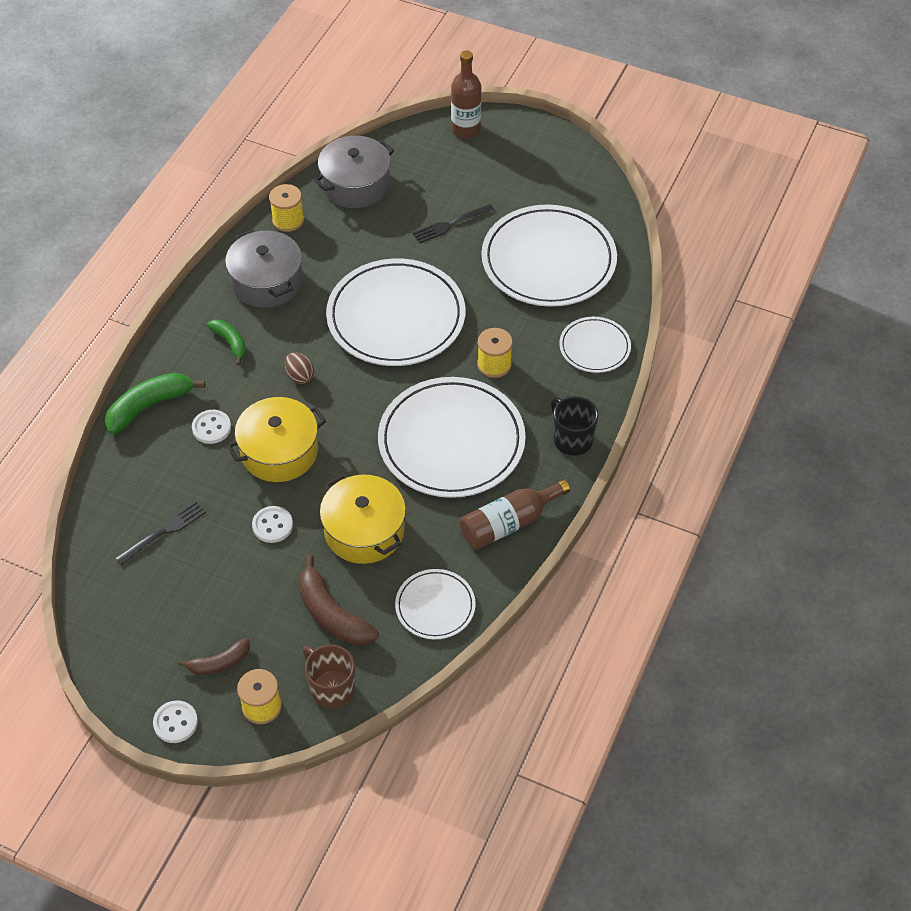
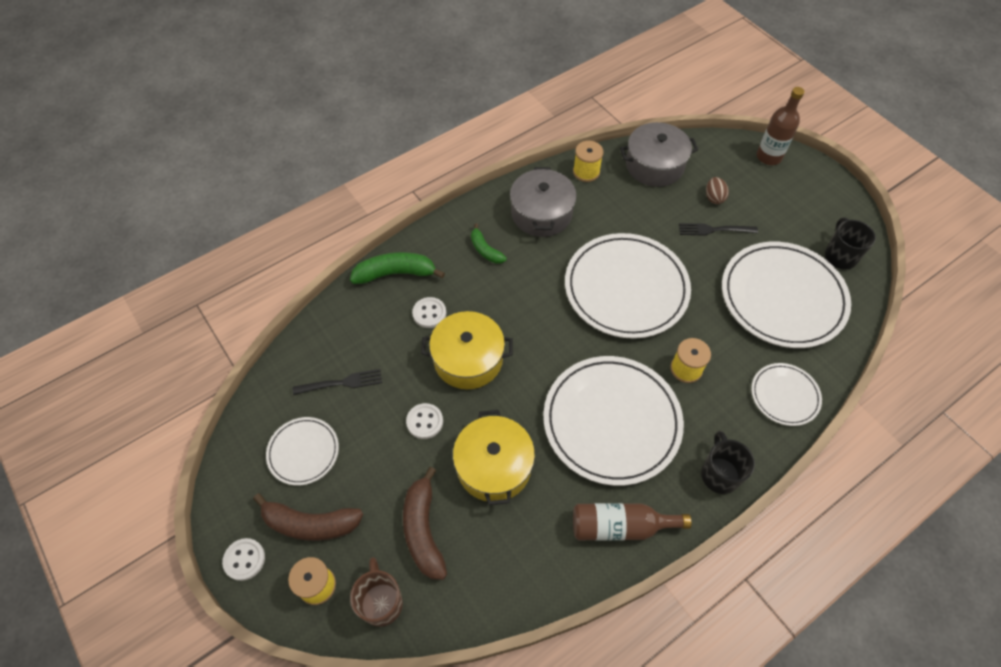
camera: 30 degrees right, 5 degrees up
brown banana [178,638,250,675] -> brown banana [253,493,363,541], size x1.65
green banana [207,320,246,365] -> green banana turned 150 degrees clockwise [471,223,507,264]
brown egg [285,352,314,384] -> brown egg moved to [706,177,729,204]
white plate [395,569,476,639] -> white plate moved to [266,417,339,485]
none -> black mug [825,217,876,270]

